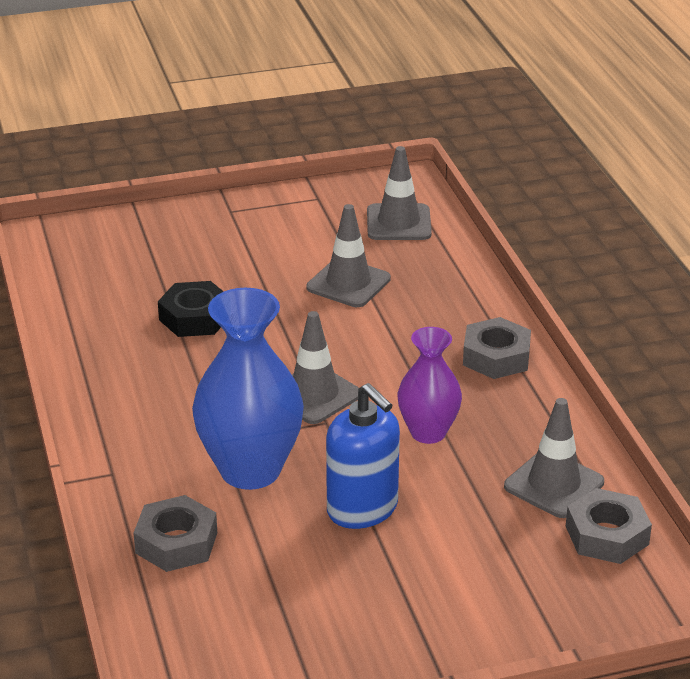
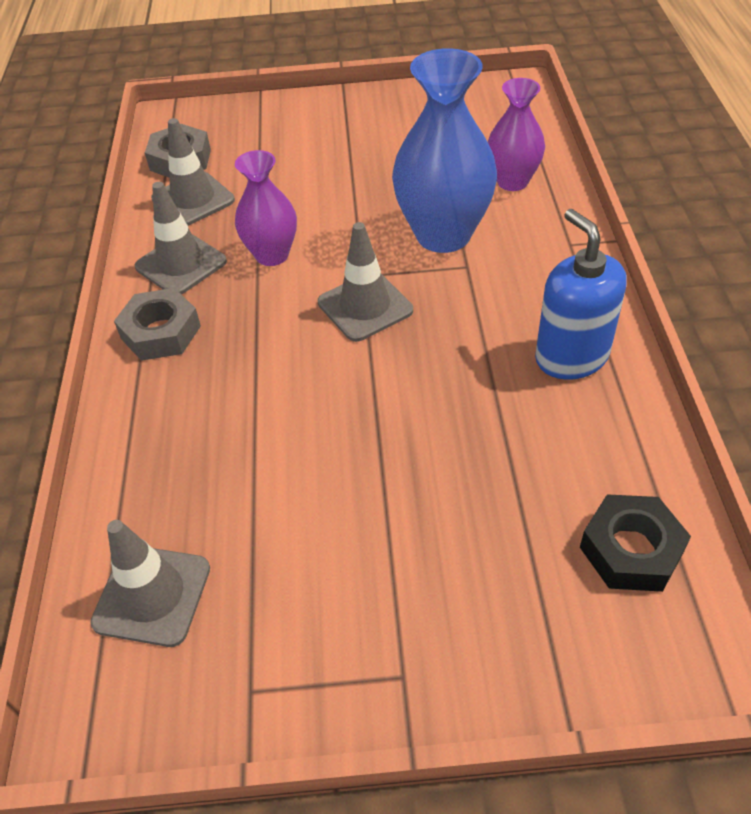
camera: 165 degrees left, 15 degrees up
grey nut [133,495,217,572] -> purple vase [488,78,545,191]
black nut [158,281,224,337] -> black nut moved to [580,494,691,592]
grey traffic cone [306,204,391,307] -> grey traffic cone moved to [135,182,227,295]
blue soap dispenser [326,383,400,529] -> blue soap dispenser moved to [535,209,626,380]

